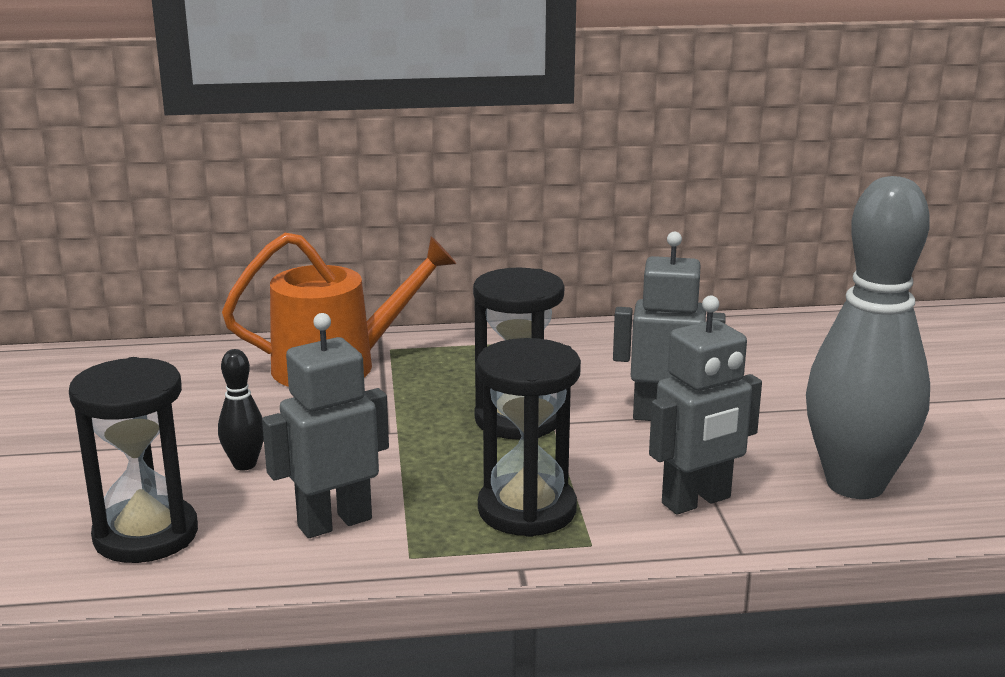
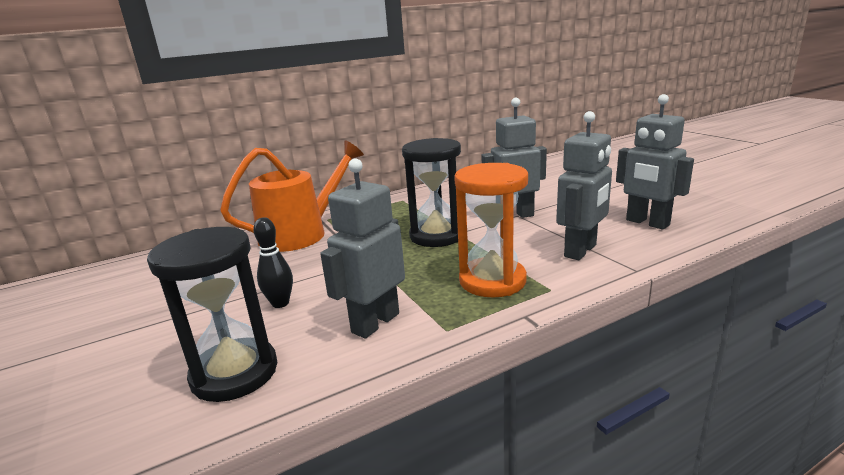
camera: 20 degrees left, 0 degrees up
black hourglass [476,338,581,537] -> orange hourglass [454,163,528,298]
grey bowling pin [806,176,930,499] -> grey robot [616,94,694,230]

